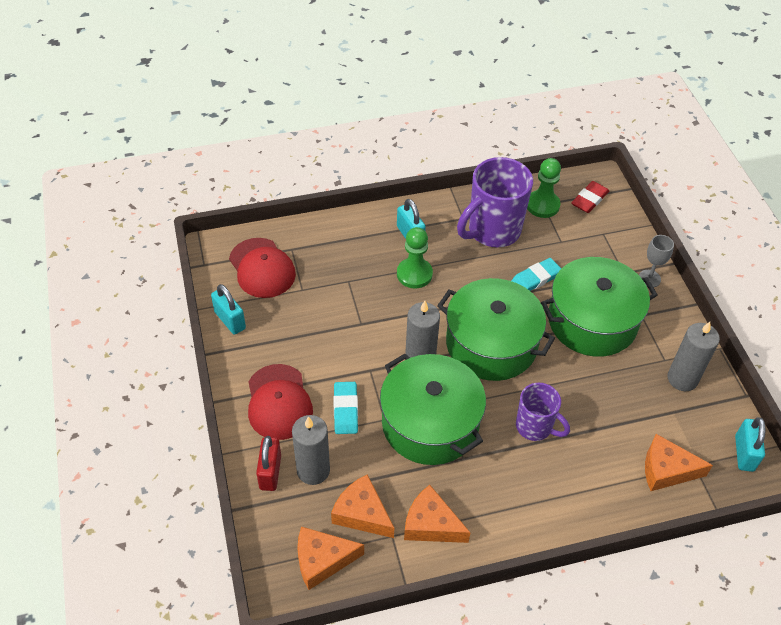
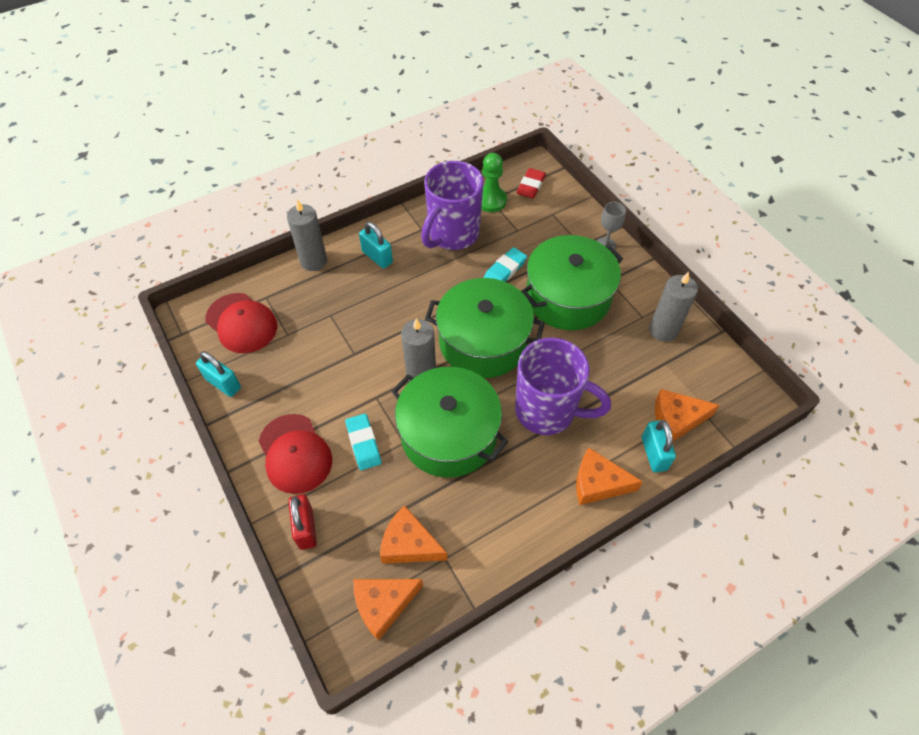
camera: 15 degrees left, 5 degrees up
grey candle [292,415,330,485] -> grey candle moved to [287,199,327,271]
green pawn [397,227,433,288] -> none
orange cheese [404,485,470,543] -> orange cheese moved to [576,447,643,505]
purple mug [516,383,570,441] -> purple mug [515,338,611,435], size x1.69
turquoise padlock [735,417,765,472] -> turquoise padlock moved to [642,420,676,472]

